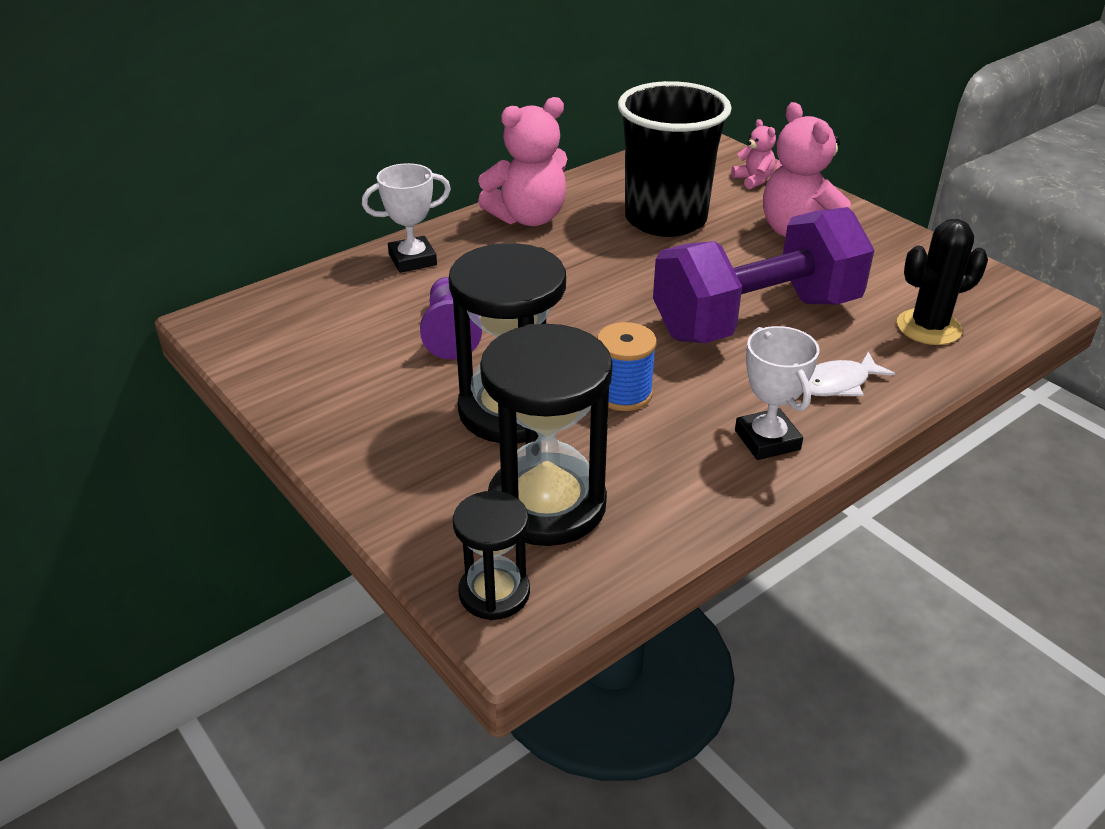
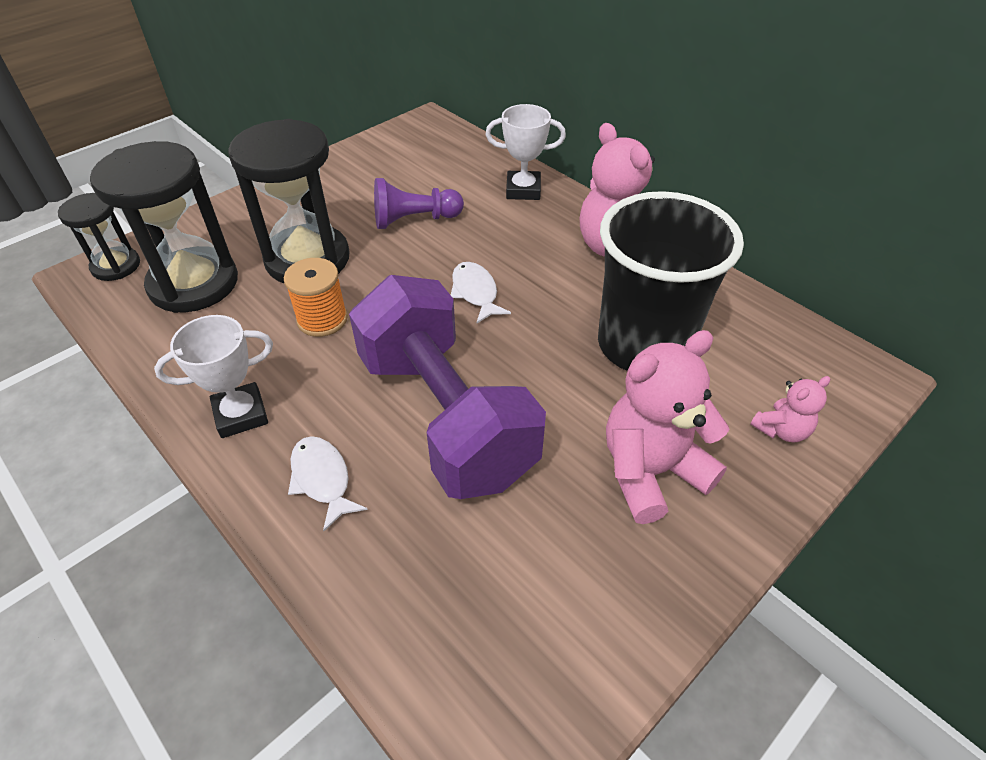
camera: 85 degrees right, 10 degrees up
white trophy [362,163,451,273] -> white trophy turned 60 degrees counterclockwise [485,104,566,200]
blue spool [597,322,657,411] -> orange spool [284,258,348,337]
black cactus [897,219,988,345] -> none
none -> white fish [451,262,511,323]

